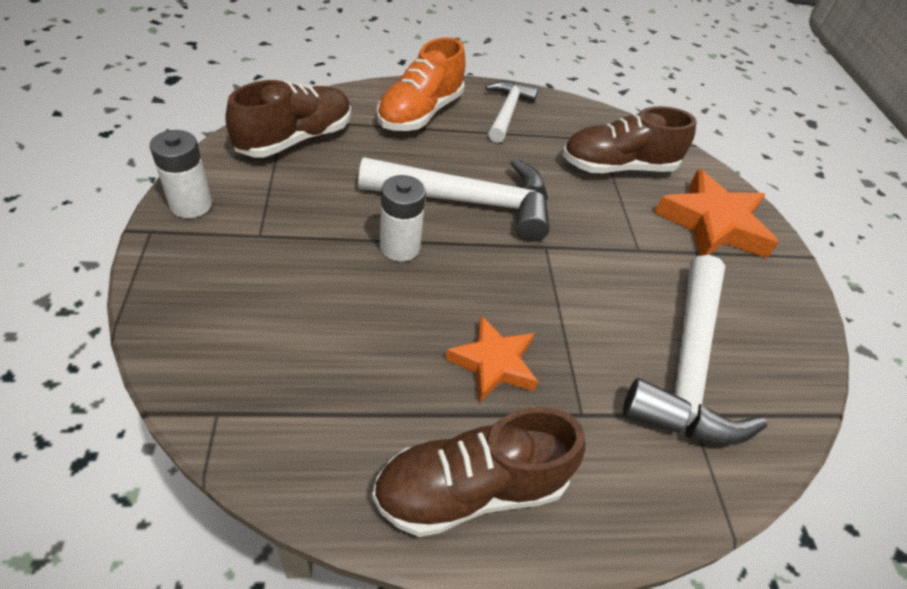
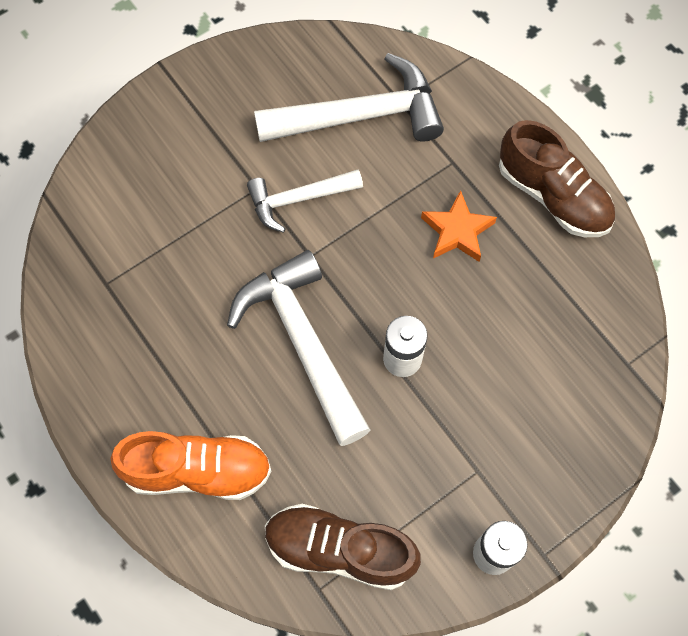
camera: 115 degrees left, 20 degrees up
white hammer [485,81,538,143] -> white hammer moved to [247,170,363,233]
brown shoe [562,106,697,173] -> none
orange star [654,169,779,258] -> none

